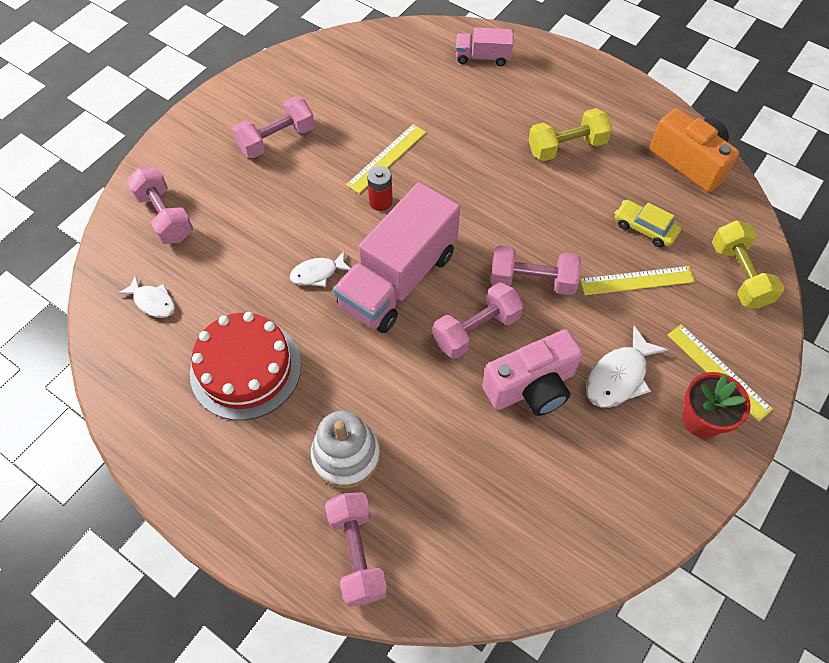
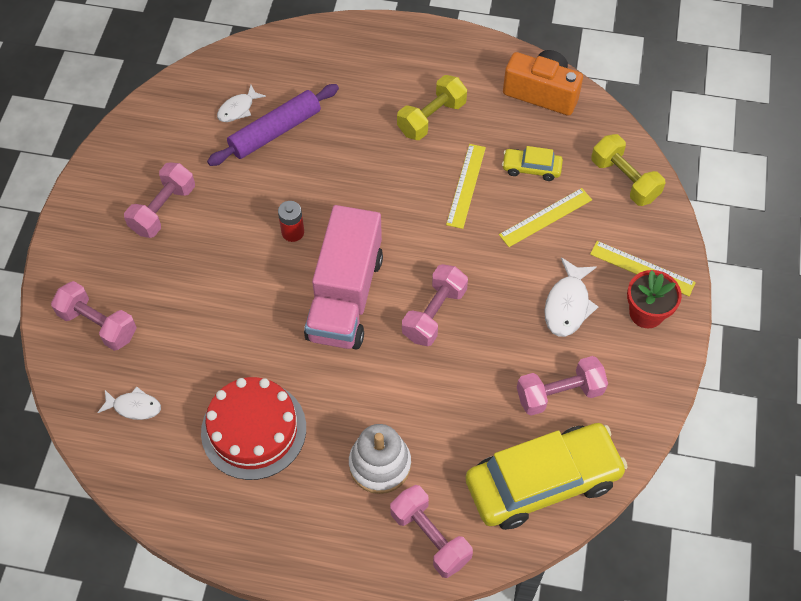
camera: 25 degrees left, 0 degrees up
white fish [290,251,351,287] -> white fish moved to [217,85,266,122]
yellow ruler [346,124,426,194] -> yellow ruler moved to [446,144,486,229]
pink truck [456,27,514,66] -> none
pink camera [482,329,583,416] -> none
pink dumbbell [491,245,581,295] -> pink dumbbell moved to [517,356,608,416]
none -> purple rolling pin [207,84,339,166]
none -> yellow car [466,423,628,530]

